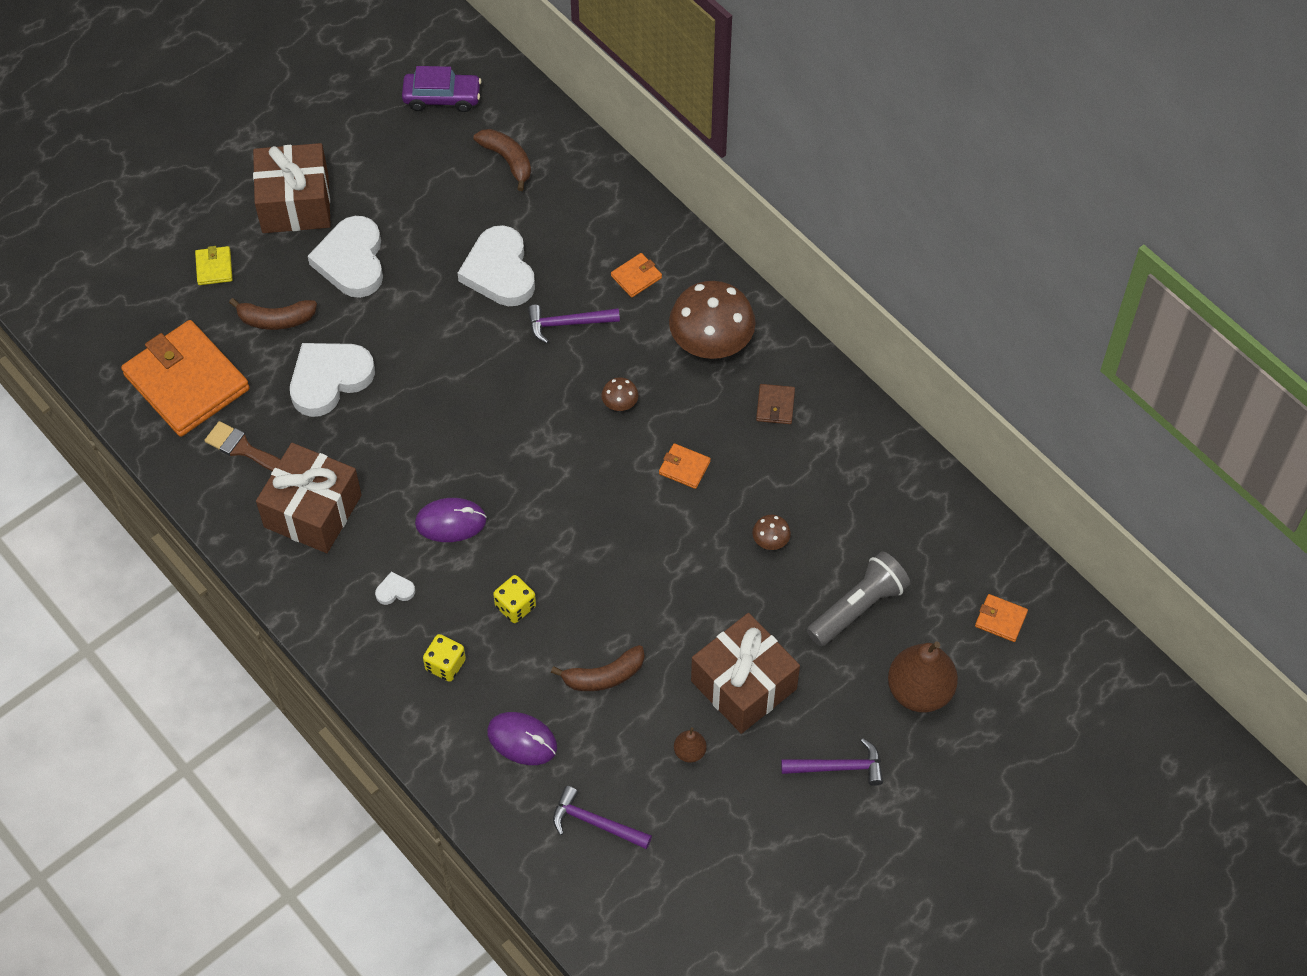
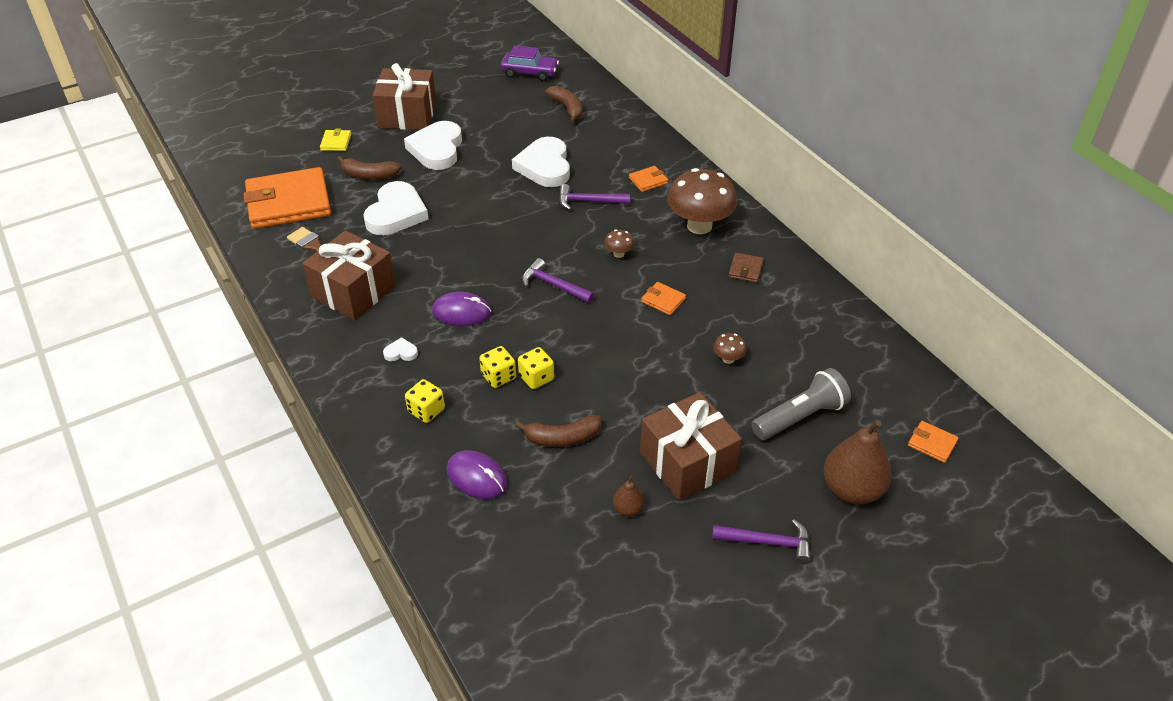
camera: 10 degrees right, 15 degrees down
orange wallet [121,320,250,437] -> orange wallet turned 75 degrees counterclockwise [243,167,331,229]
white heart [290,343,375,417] -> white heart turned 135 degrees clockwise [363,181,429,235]
purple hammer [553,786,652,849] -> purple hammer moved to [522,258,594,303]
none -> yellow dice [518,347,554,389]

